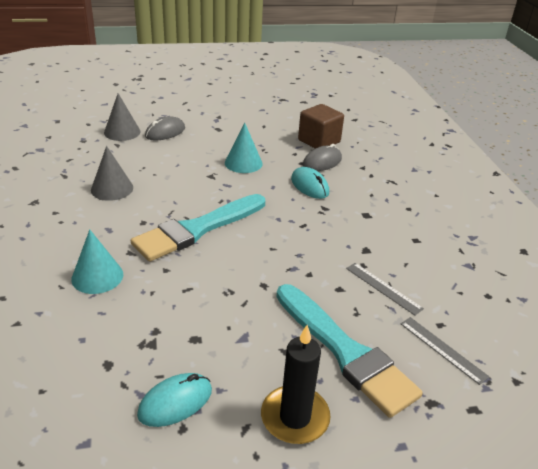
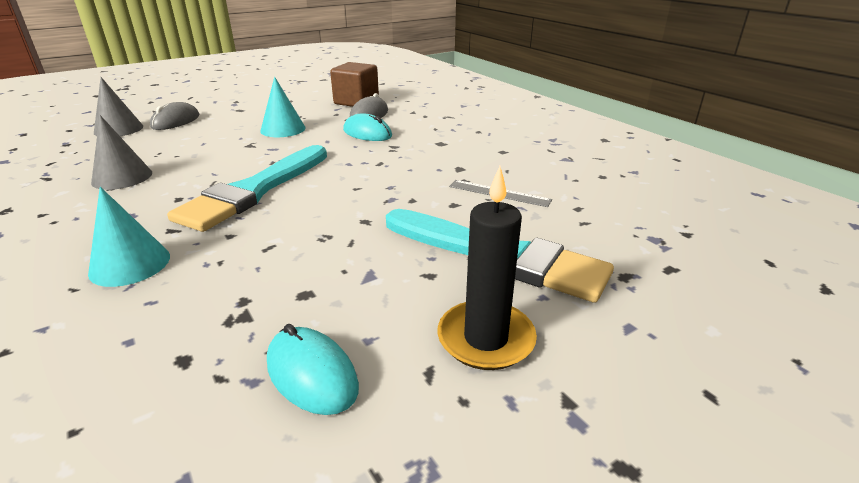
camera: 20 degrees left, 5 degrees down
turquoise mouse [137,373,212,427] -> turquoise mouse turned 75 degrees counterclockwise [267,324,359,415]
grey ruler [400,317,489,385] -> none

